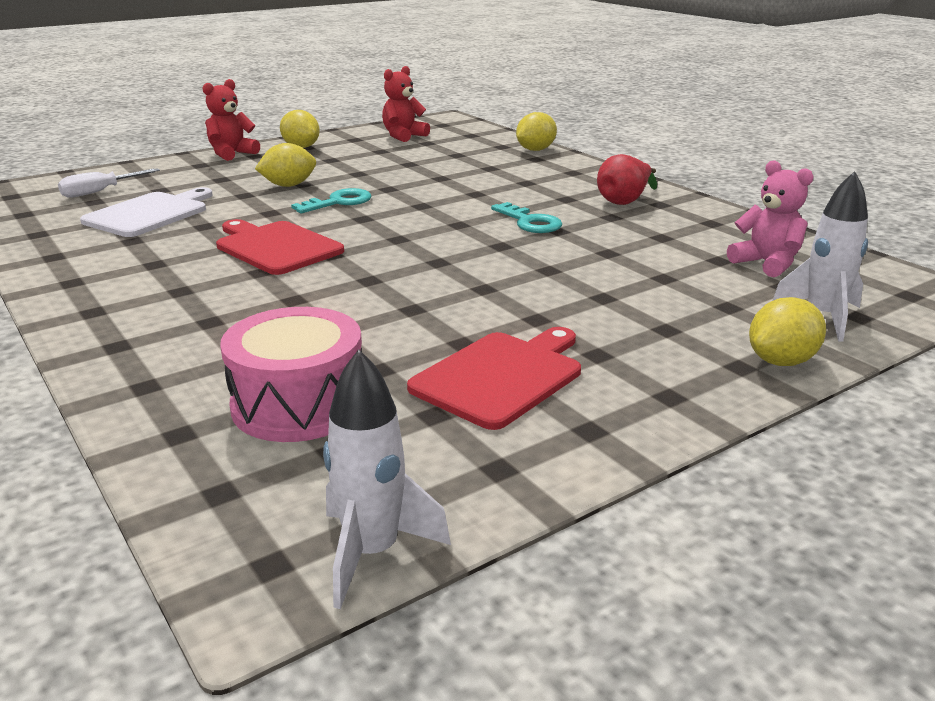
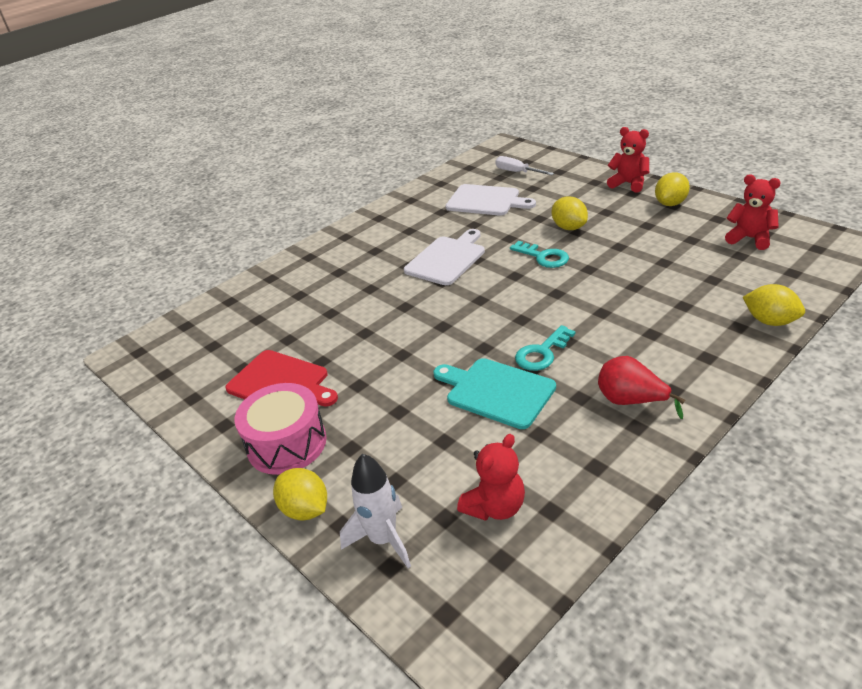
camera: 85 degrees right, 10 degrees up
red cutting board [216,219,344,275] -> white cutting board [404,229,485,285]
pink drum [220,307,362,442] -> pink drum moved to [235,383,326,475]
white rocket [323,349,451,609] -> none
pink teddy bear [727,160,814,277] -> red teddy bear [457,434,525,521]
none -> turquoise cutting board [434,358,556,429]

